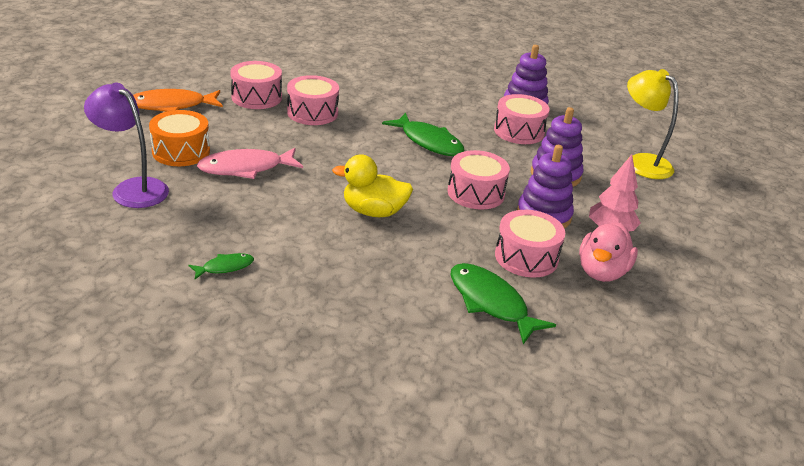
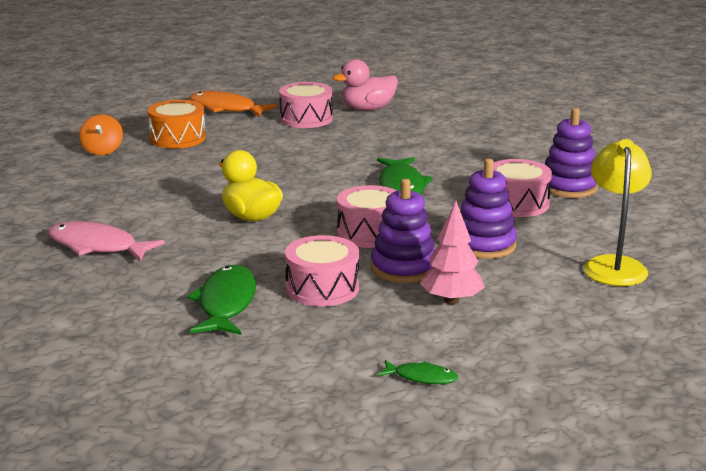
camera: 45 degrees right, 10 degrees down
purple lamp [84,83,169,208] -> orange spinning top [79,114,123,155]
green fish [188,253,254,279] -> green fish moved to [378,360,458,384]
pink fish [197,148,303,179] -> pink fish moved to [48,221,165,262]
pink drum [287,75,339,125] -> none
pink duck [579,223,638,282] -> pink duck moved to [332,59,398,110]

